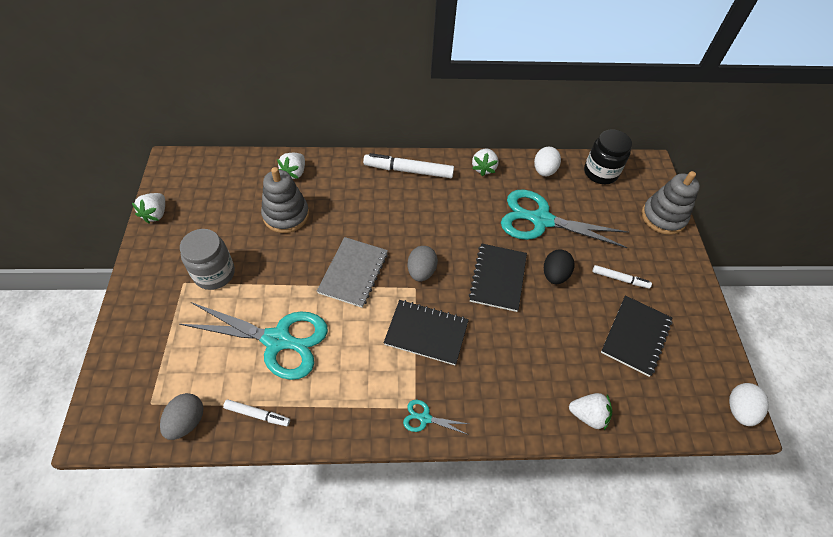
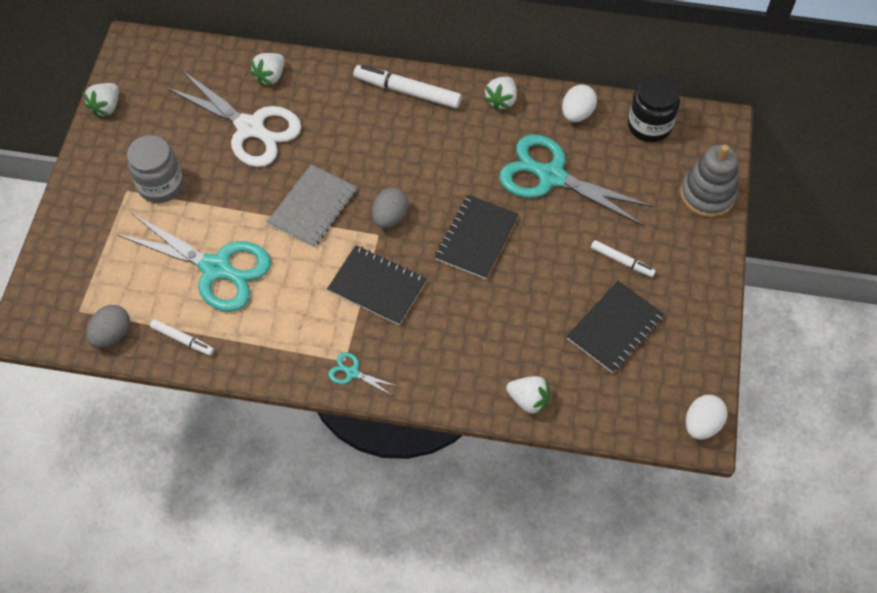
camera: 15 degrees right, 5 degrees up
grey stacking toy [261,167,309,233] -> white scissors [165,69,302,167]
black egg [544,249,574,284] -> none

